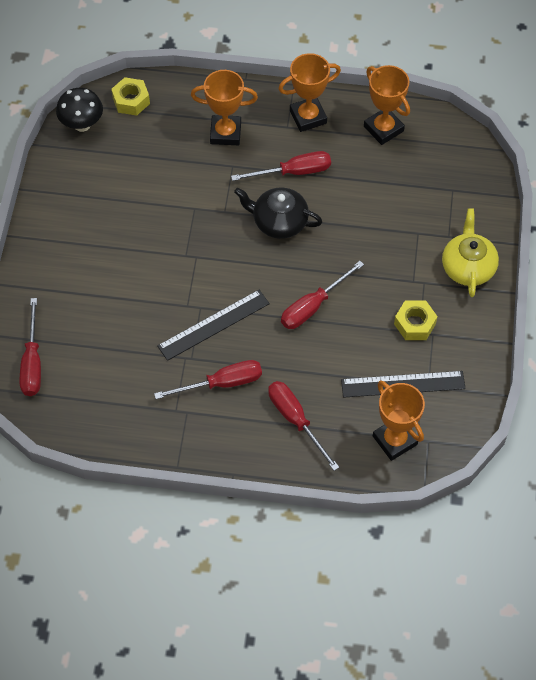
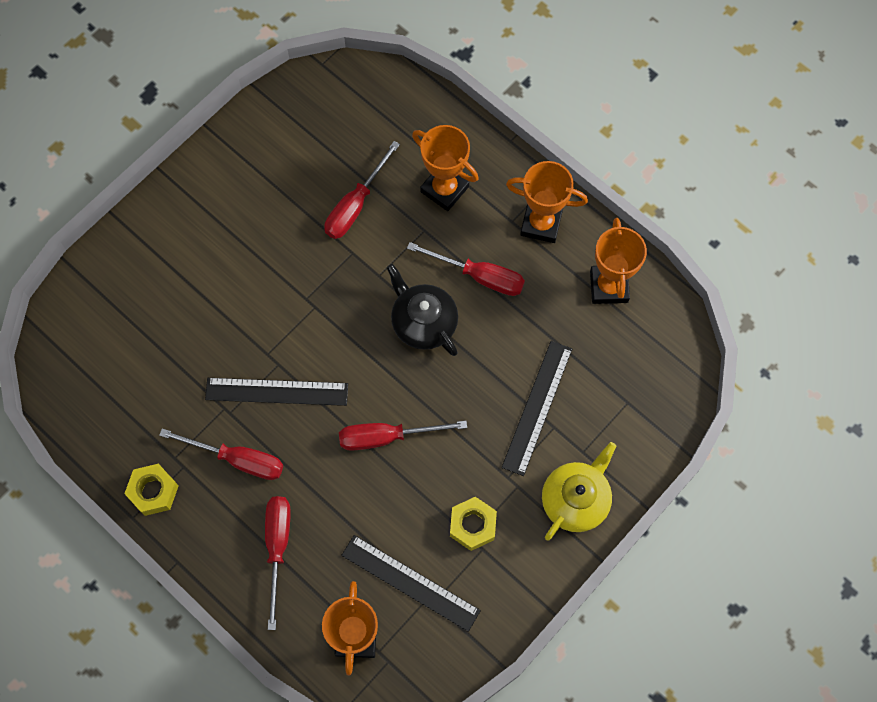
camera: 35 degrees right, 10 degrees up
red screwdriver [20,298,41,396] -> red screwdriver moved to [325,141,400,239]
black mushroom [56,88,103,132] -> none
yellow nut [111,77,150,116] -> yellow nut moved to [124,464,178,516]
none -> black ruler [502,341,572,476]

